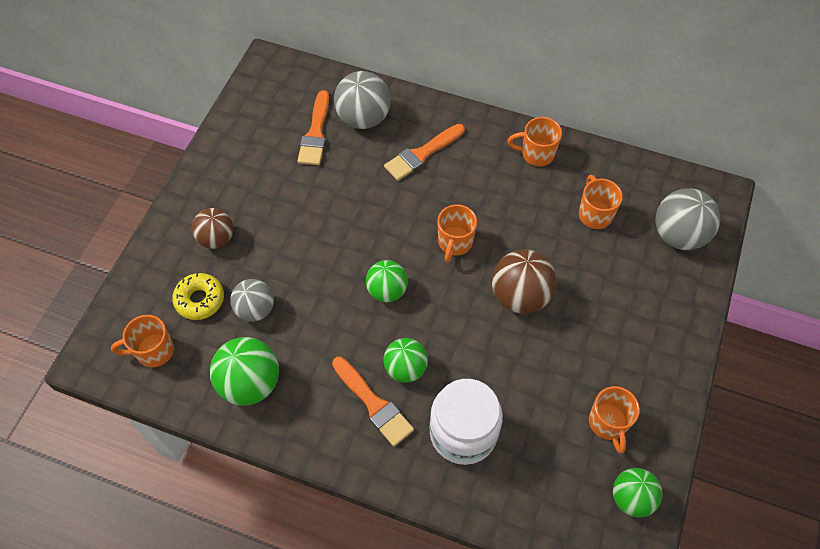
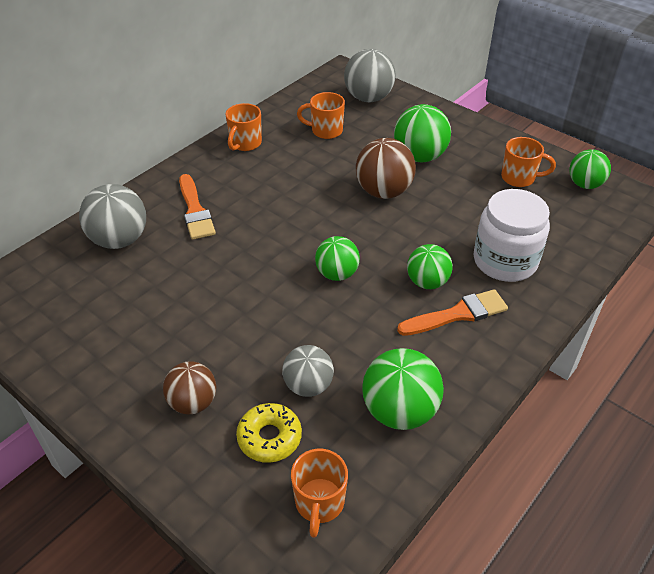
camera: 70 degrees left, 15 degrees down
orange brush [297,90,329,165] -> none
orange mug [437,204,477,263] -> none
none -> green ball [394,104,451,162]

